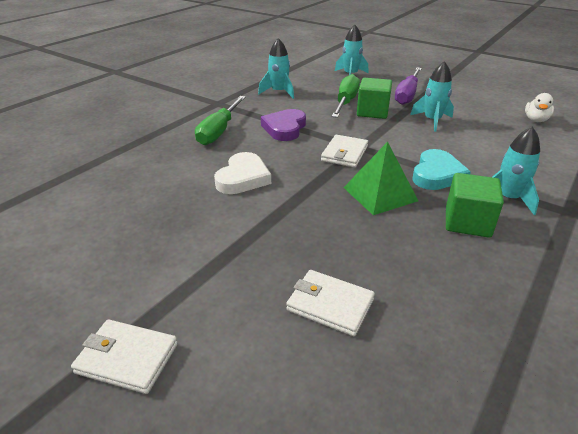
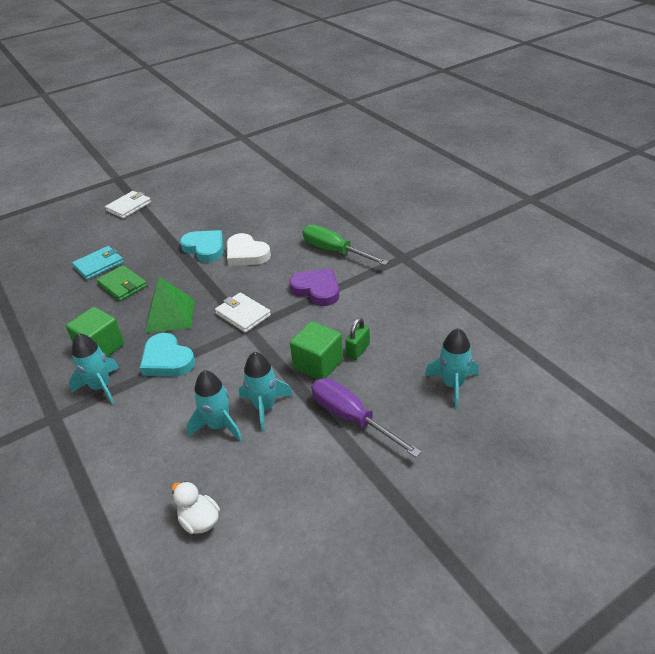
camera: 115 degrees right, 5 degrees up
turquoise rocket [258,38,294,99] -> turquoise rocket moved to [187,370,242,441]
white wallet [286,270,375,336] -> turquoise wallet [72,246,124,280]
green screwdriver [332,74,360,118] -> green padlock [345,318,370,360]
none -> green wallet [96,265,147,301]
none -> turquoise heart [180,230,223,262]

